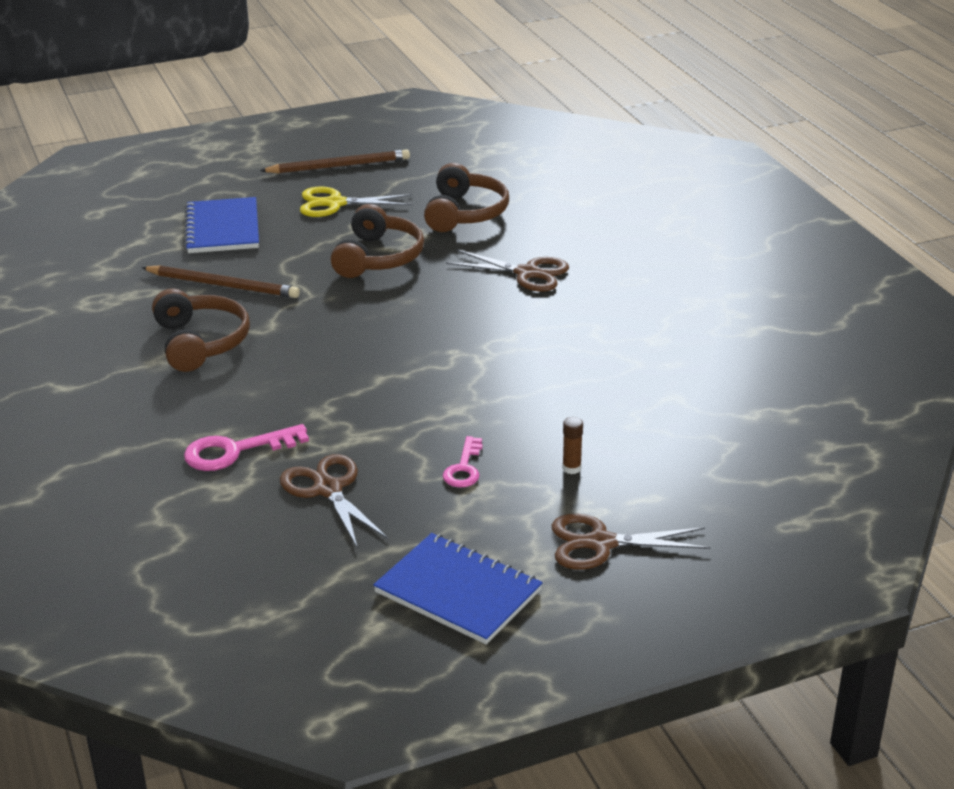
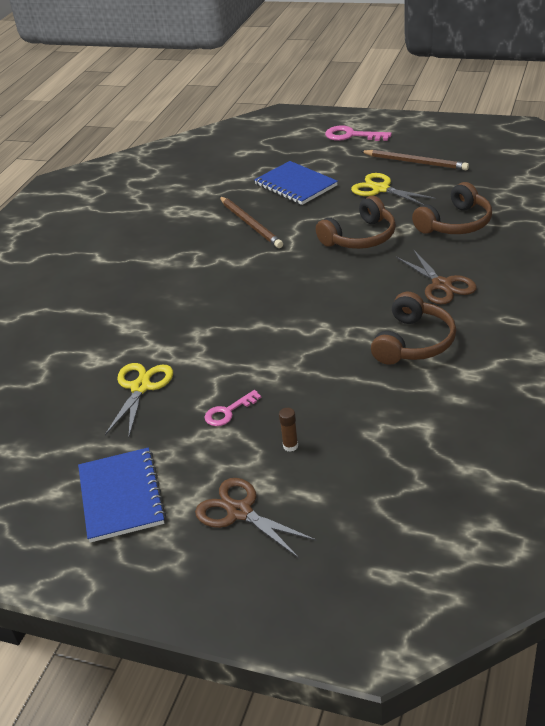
camera: 45 degrees right, 5 degrees up
brown headphones [152,288,250,372] -> brown headphones moved to [371,292,456,365]
blue notebook [184,197,259,253] -> blue notebook turned 75 degrees counterclockwise [254,161,338,205]
pink key [184,424,309,471] -> pink key moved to [325,125,392,141]
brown scissors [280,454,388,549] -> yellow scissors [105,363,173,438]

